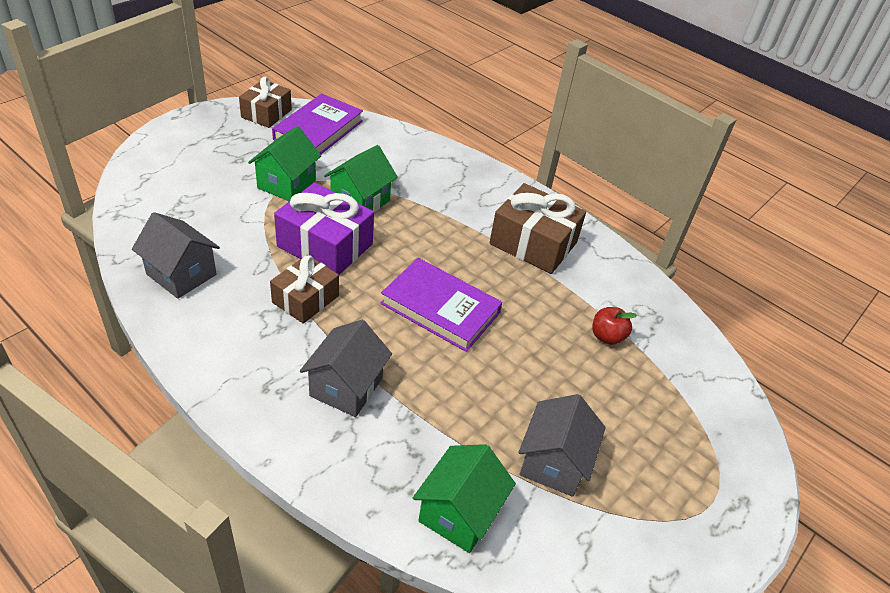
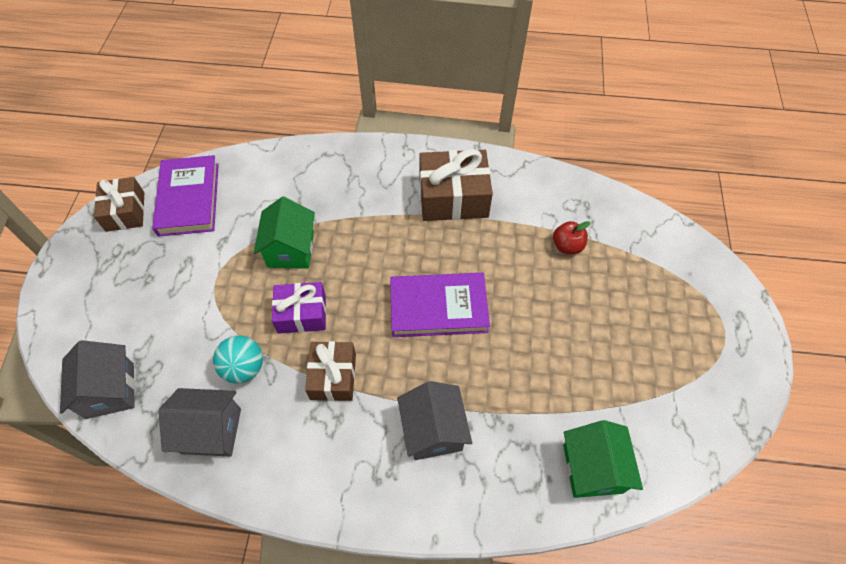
camera: 30 degrees left, 15 degrees up
green house [248,126,321,201] -> none
purple gift [274,183,374,275] -> purple gift [272,282,326,334], size x0.65
grey house [518,394,606,497] -> grey house moved to [60,340,135,419]
none -> turquoise ball [213,335,263,383]

